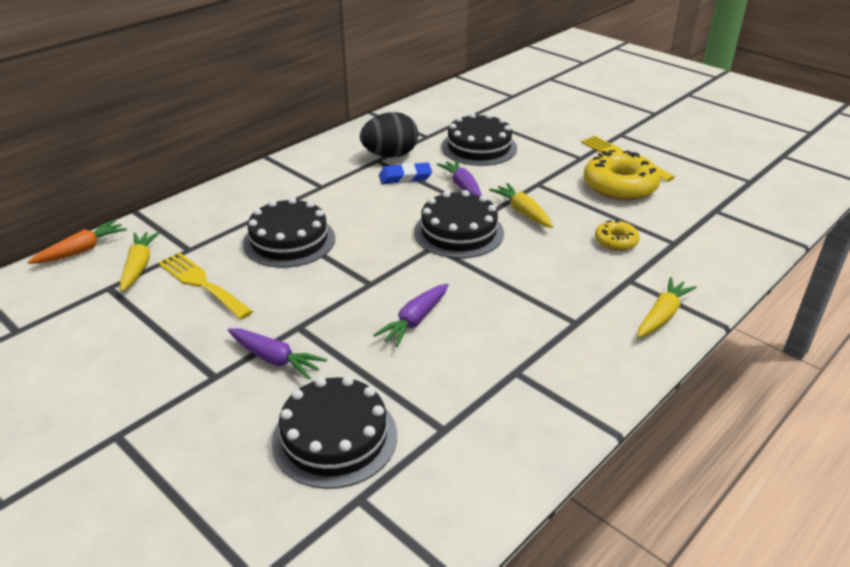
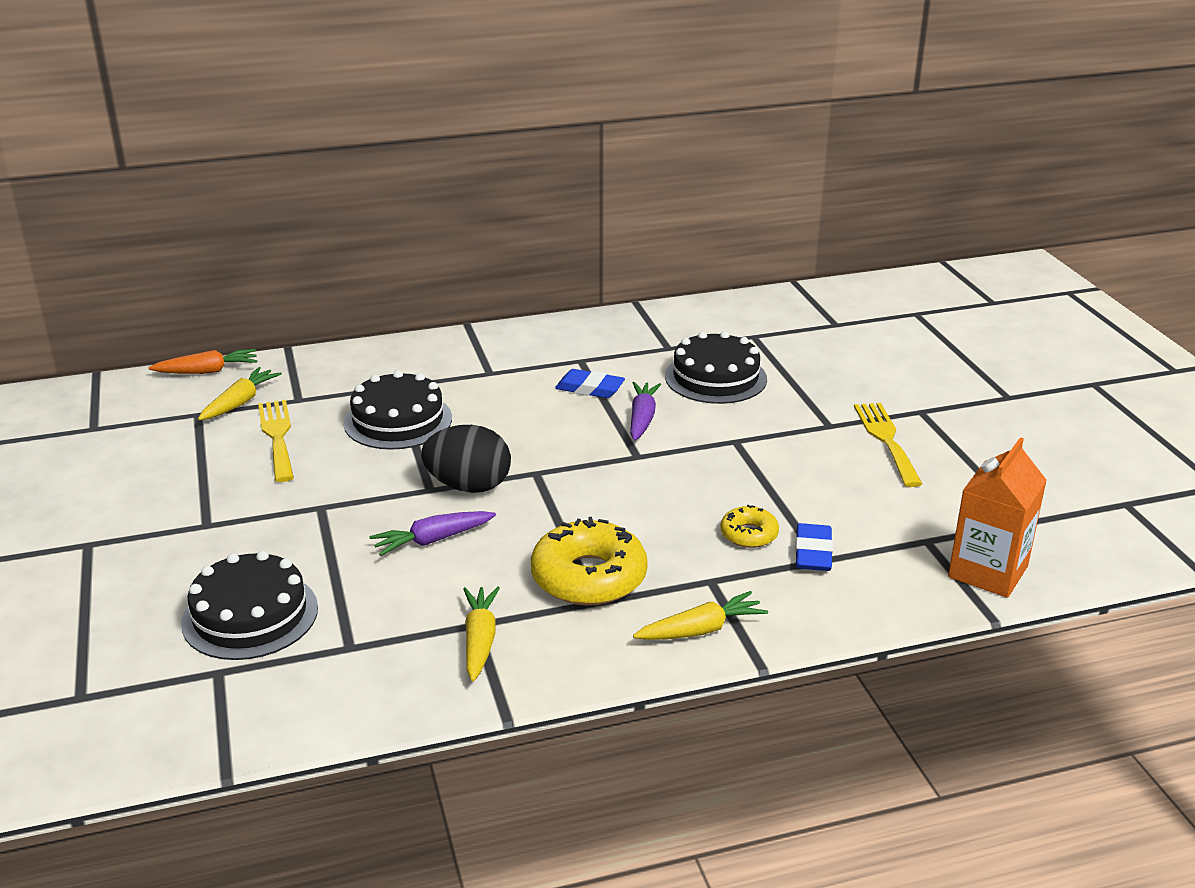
camera: 30 degrees right, 5 degrees down
purple carrot [228,328,327,379] -> none
black egg [360,112,418,158] -> black egg moved to [421,425,511,493]
black cake [414,190,504,258] -> none
yellow carrot [489,183,553,228] -> yellow carrot moved to [463,587,500,682]
yellow donut [584,150,661,201] -> yellow donut moved to [531,517,648,606]
none -> blue eraser [795,523,833,571]
none -> orange carton [948,437,1047,598]

